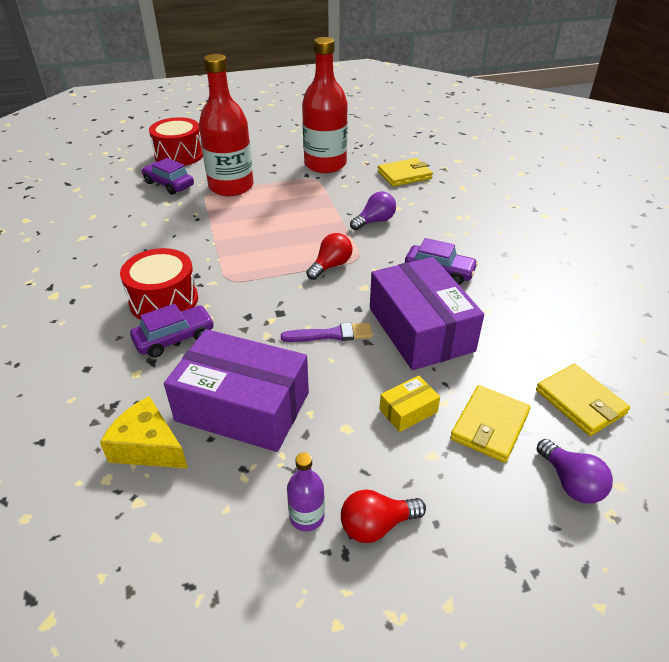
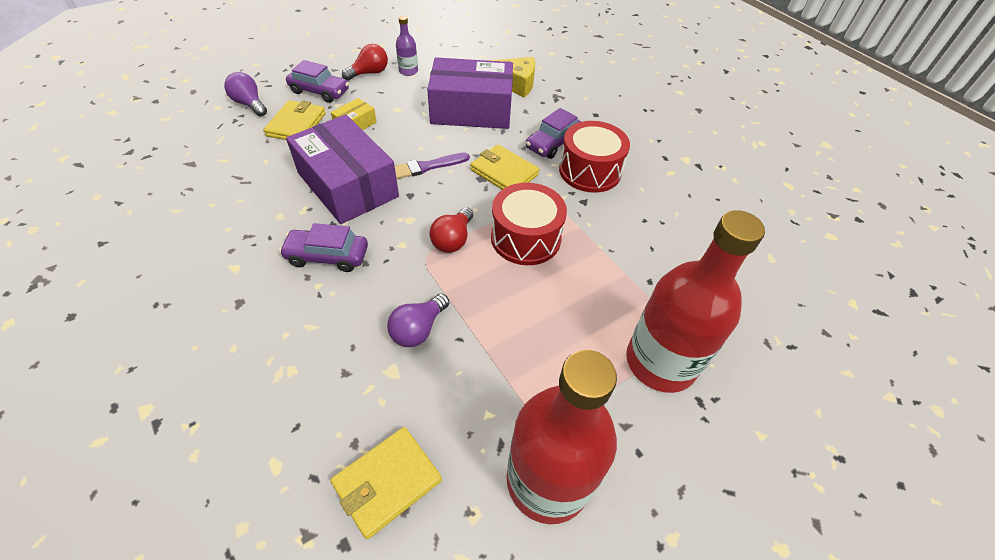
camera: 160 degrees right, 10 degrees up
purple car [142,158,194,195] -> purple car moved to [286,60,349,103]
red drum [149,117,203,166] -> red drum moved to [491,183,567,265]
yellow wallet [536,364,630,436] -> yellow wallet moved to [470,145,540,189]

